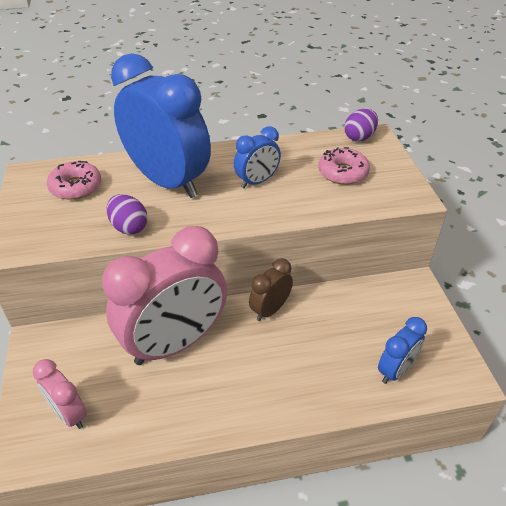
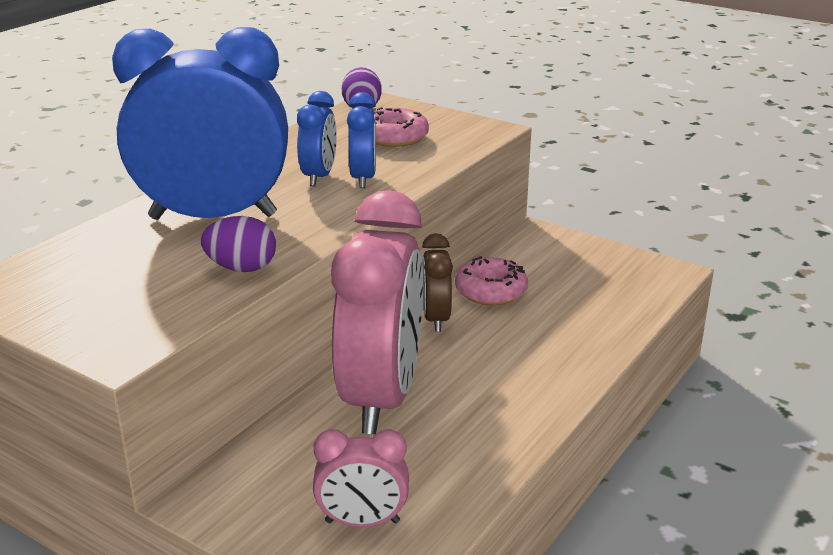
camera: 45 degrees left, 15 degrees down
pink donut [47,161,101,200] -> pink donut moved to [455,256,528,305]
blue clock [378,317,427,384] -> blue clock moved to [347,92,376,188]

